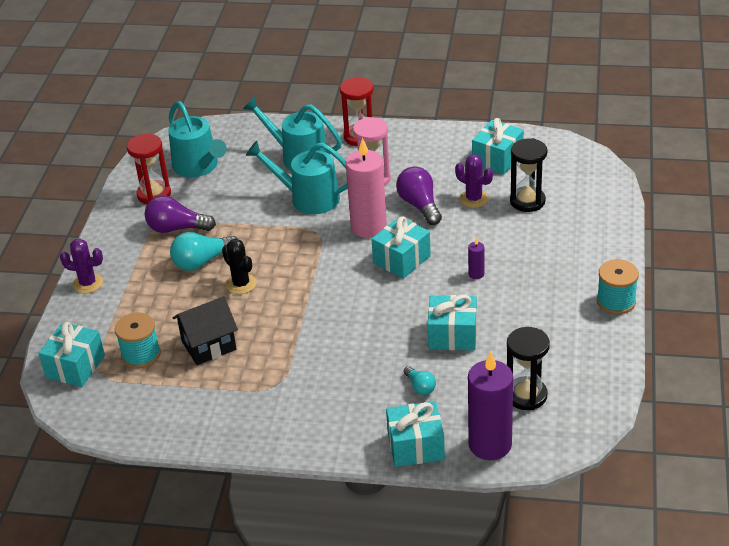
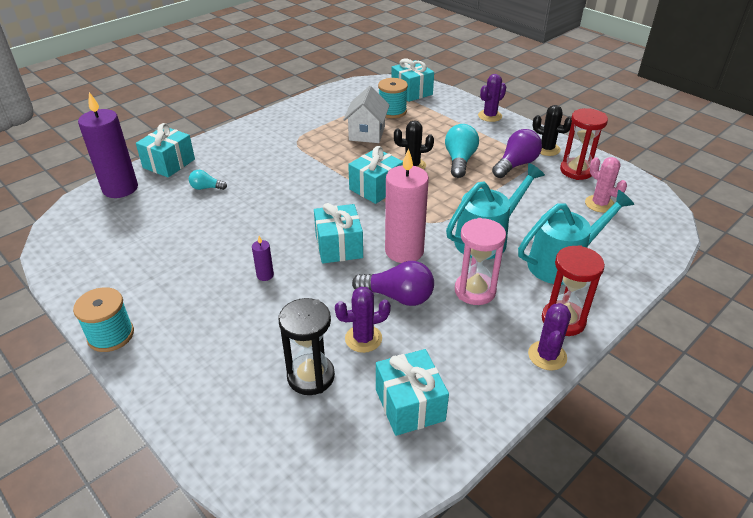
camera: 125 degrees right, 0 degrees up
turquoise watering can [168,101,227,177] -> pink cactus [585,157,627,213]
black house [173,296,238,365] -> white house [343,86,390,143]
turquoise gift [428,294,477,350] -> turquoise gift moved to [348,146,403,204]
black hourglass [507,327,550,410] -> none
none -> purple cactus [528,303,571,371]
none -> black cactus [533,105,572,156]

